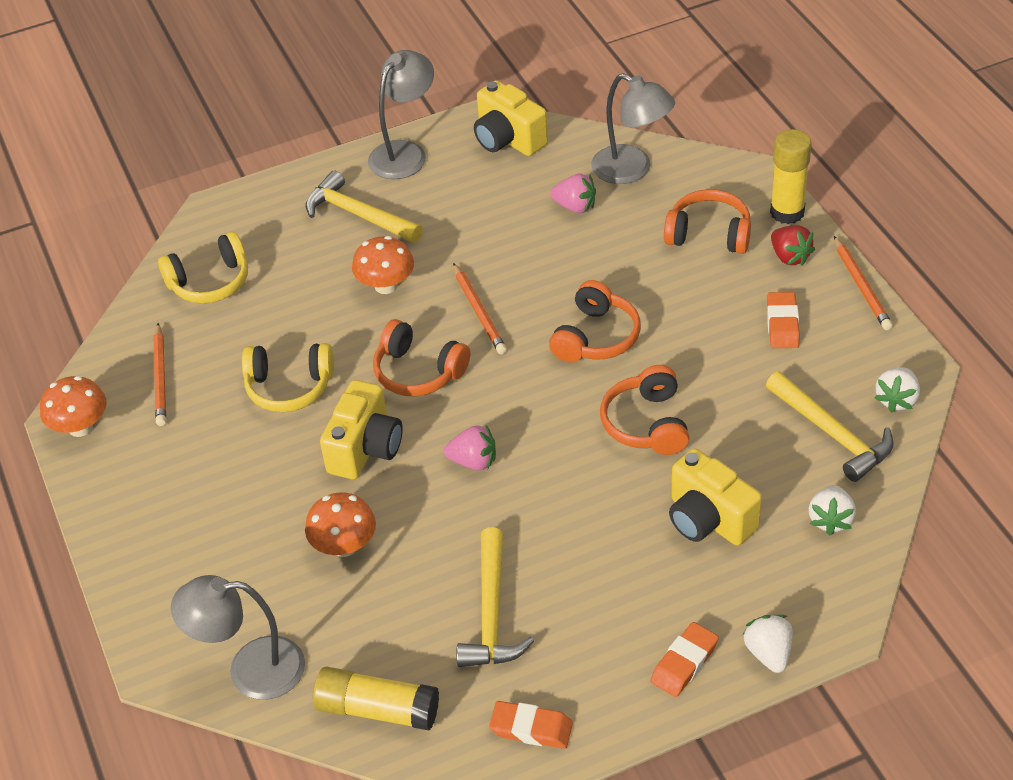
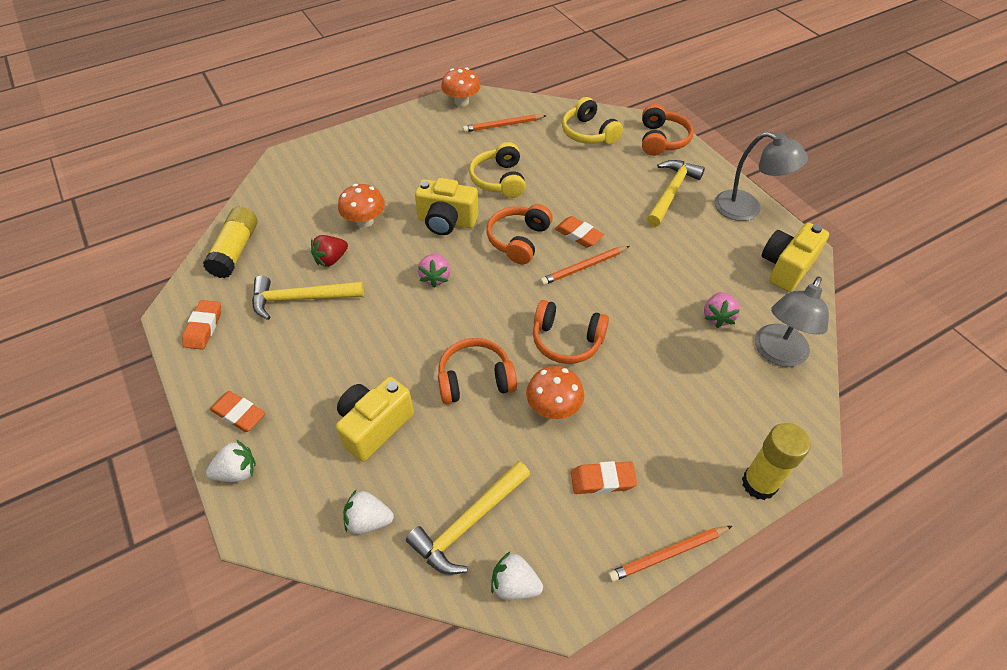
camera: 80 degrees right, 5 degrees up
grey lamp [171,575,305,700] -> none
orange mushroom [352,236,414,294] -> orange mushroom moved to [526,366,584,419]
orange headphones [664,189,751,254] -> orange headphones moved to [642,104,694,156]
red strawberry [771,225,815,266] -> red strawberry moved to [311,235,348,267]
none -> orange eraser [555,216,604,248]

